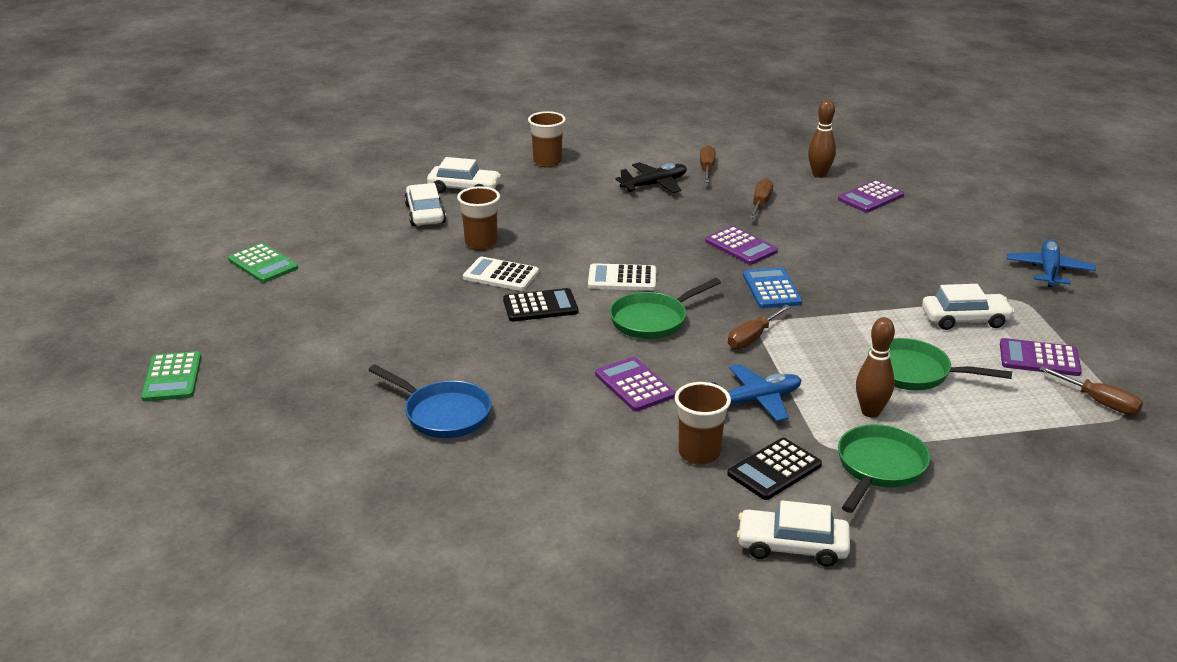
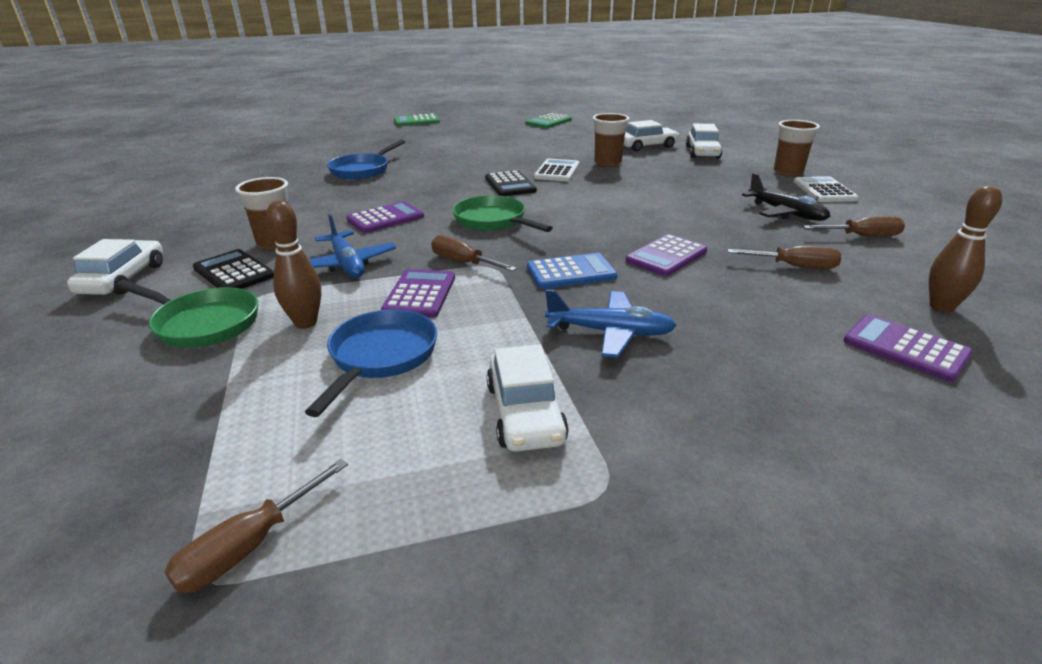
camera: 85 degrees right, 0 degrees up
white calculator [588,263,656,291] -> white calculator moved to [794,176,859,202]
green pan [868,338,1012,390] -> blue pan [305,309,437,417]
purple calculator [1000,338,1082,376] -> purple calculator moved to [381,269,455,318]
blue plane [1007,239,1096,287] -> blue plane moved to [545,289,677,358]

